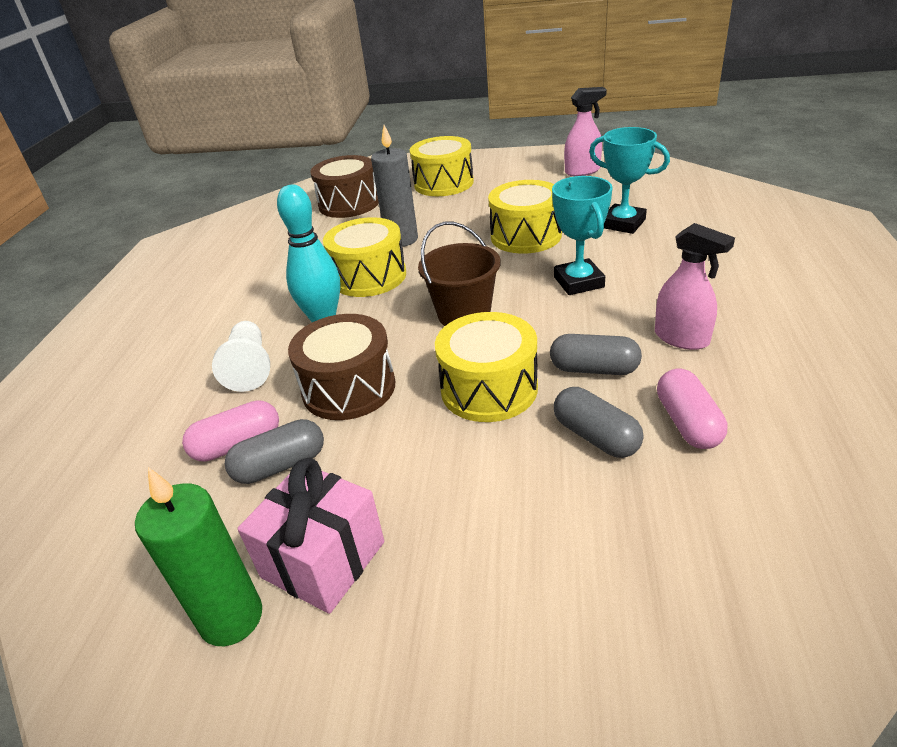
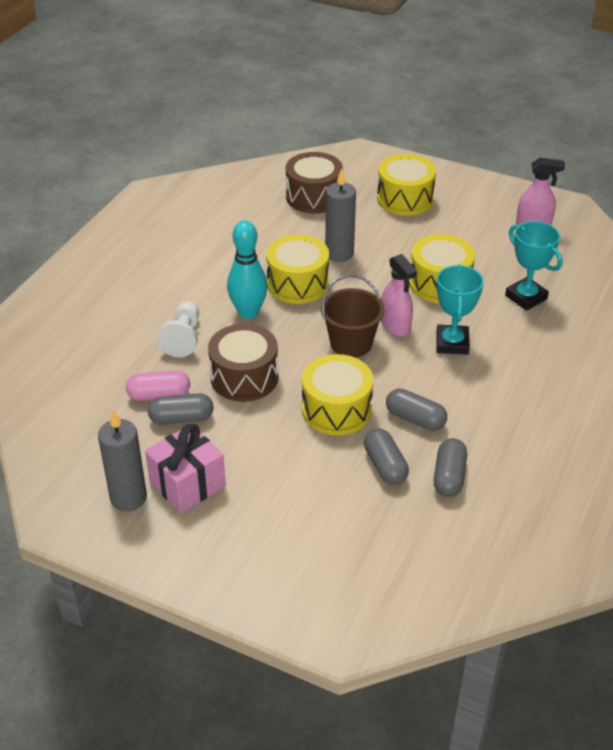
camera: 15 degrees right, 5 degrees up
green candle [135,467,262,646] -> grey candle [98,409,147,511]
pink spray bottle [655,223,735,350] -> pink spray bottle moved to [381,254,417,336]
pink capsule [657,368,727,449] -> grey capsule [434,438,467,497]

